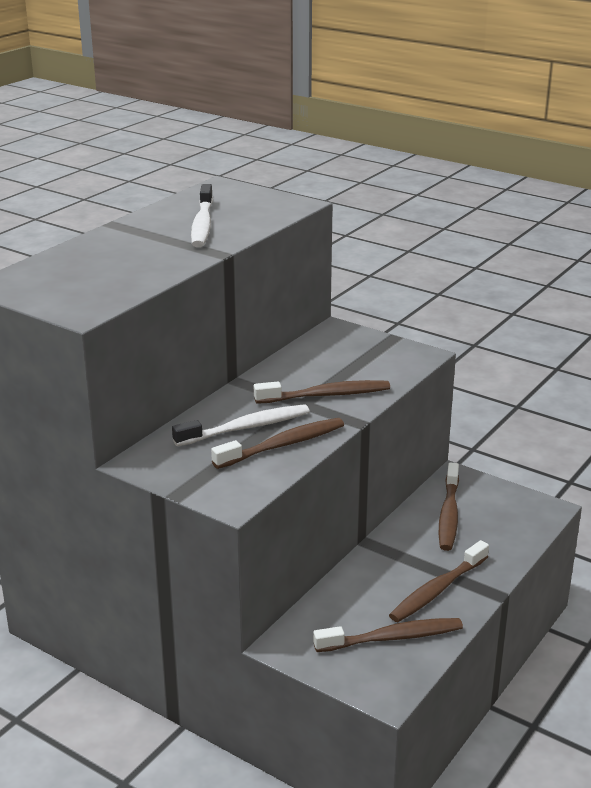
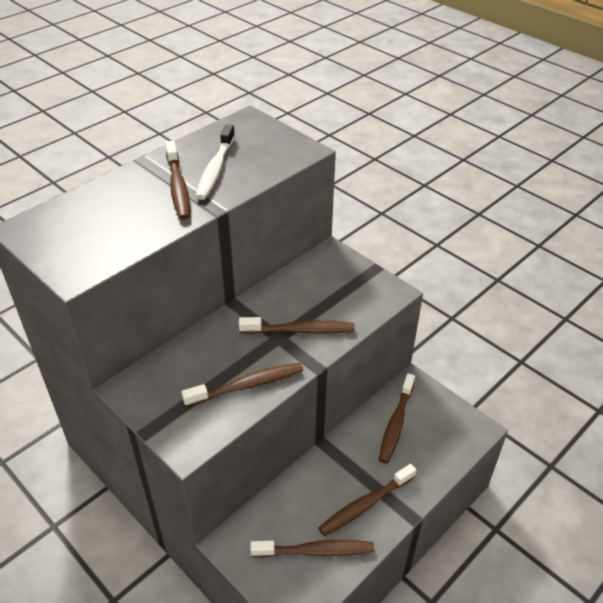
camera: 10 degrees right, 15 degrees up
white toothbrush [172,404,310,446] -> none
none -> brown toothbrush [165,140,190,220]

